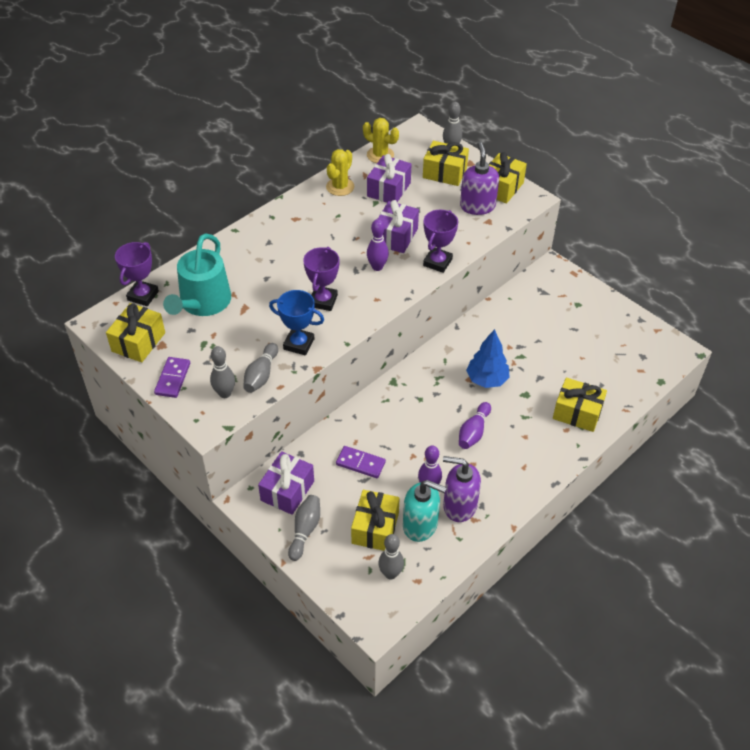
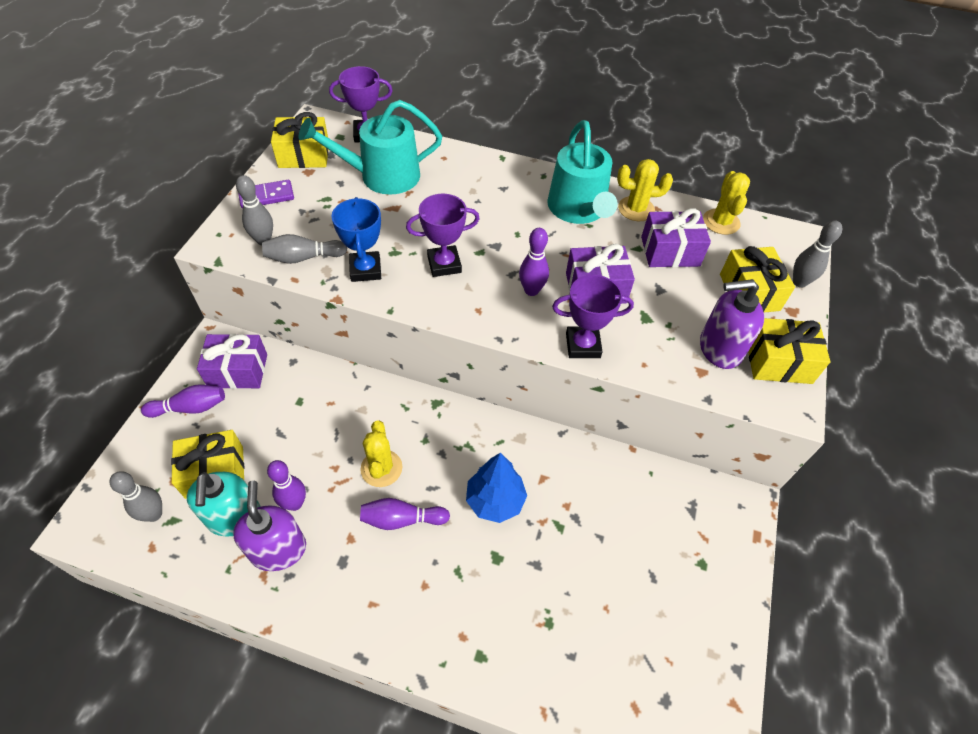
camera: 60 degrees right, 5 degrees up
grey bowling pin [288,495,320,561] -> purple bowling pin [141,384,225,418]
purple domino [336,446,386,478] -> none
purple soap dispenser [460,142,499,215] -> purple soap dispenser turned 150 degrees counterclockwise [700,279,764,369]
yellow gift [553,378,607,432] -> none
none -> yellow cactus [360,421,402,487]
none -> turquoise watering can [547,120,618,224]

